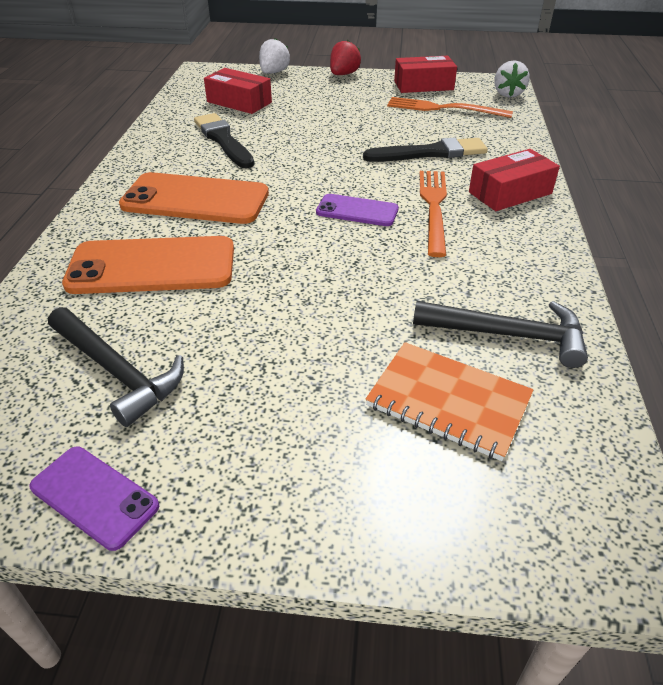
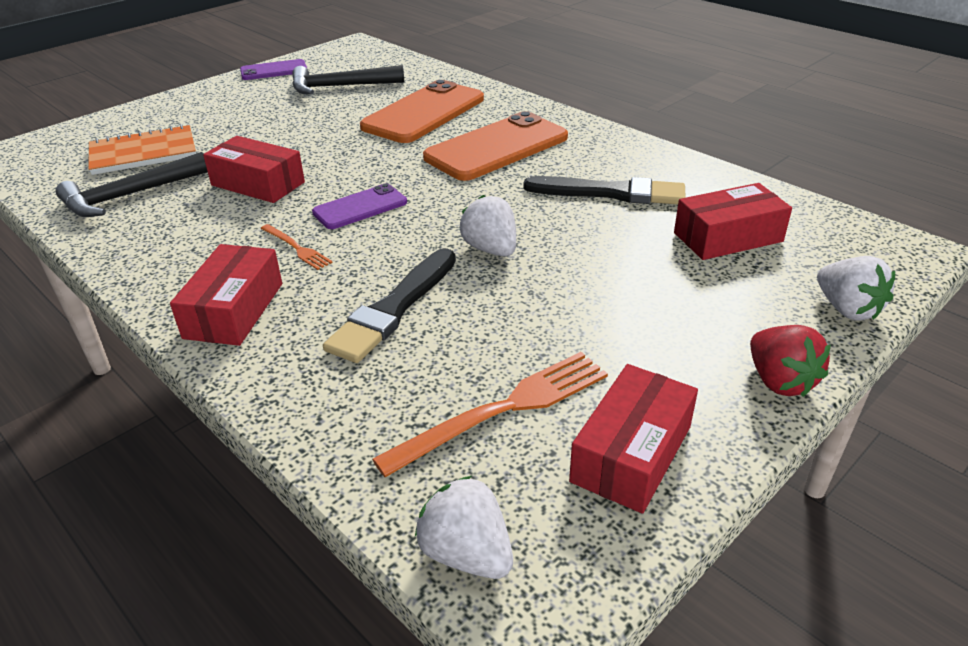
camera: 130 degrees right, 5 degrees down
orange fork [420,171,447,257] -> orange fork [260,224,333,270], size x0.53
none -> red box [203,136,305,203]
none -> white strawberry [460,195,516,256]

